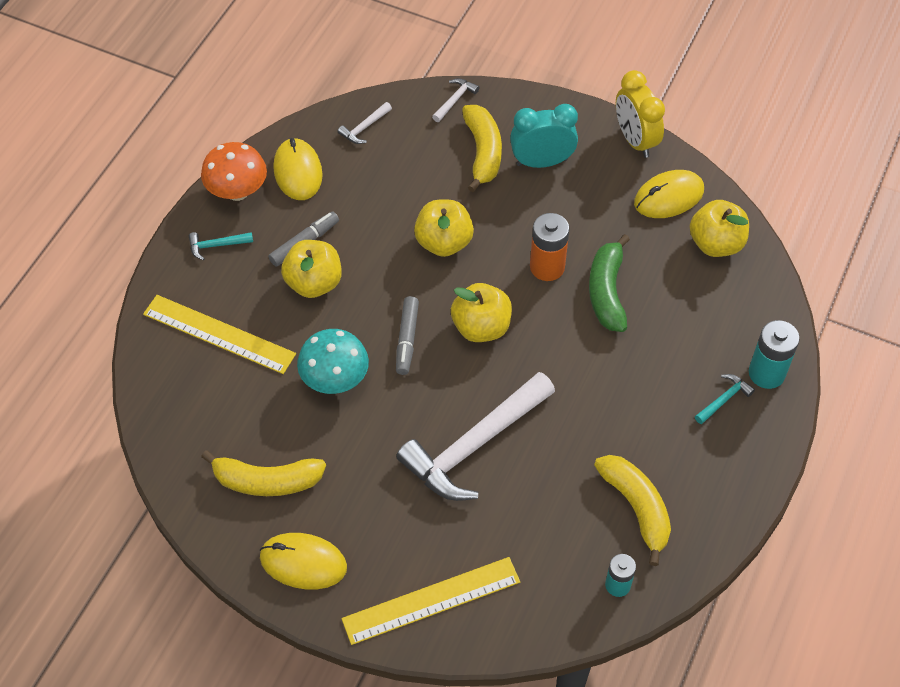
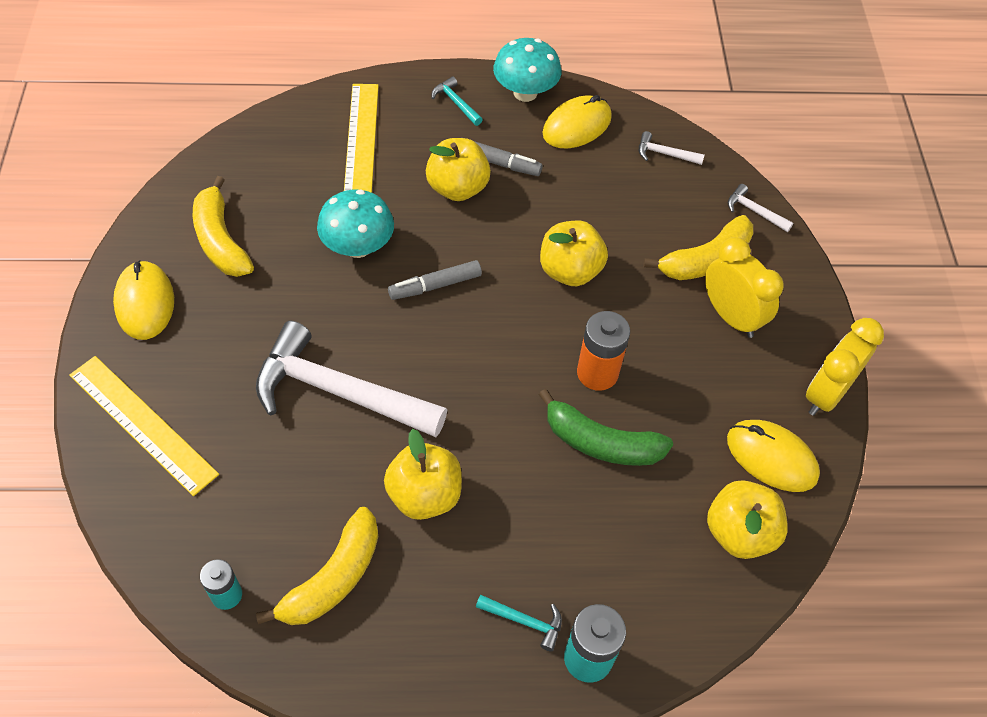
camera: 60 degrees right, 0 degrees up
orange mushroom [201,142,267,201] -> turquoise mushroom [493,38,561,102]
white hammer [432,78,480,122] -> white hammer turned 150 degrees counterclockwise [728,184,793,232]
yellow apple [451,283,512,342] -> yellow apple moved to [384,429,462,520]
turquoise clock [510,104,578,168] -> yellow clock [705,237,784,338]
green banana [589,234,630,332] -> green banana turned 135 degrees counterclockwise [538,389,673,466]

